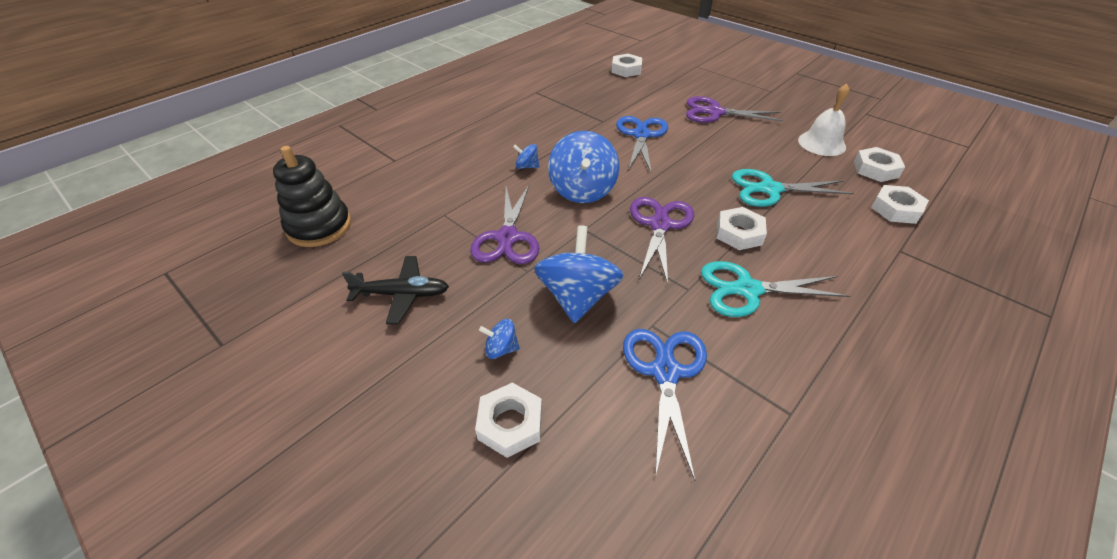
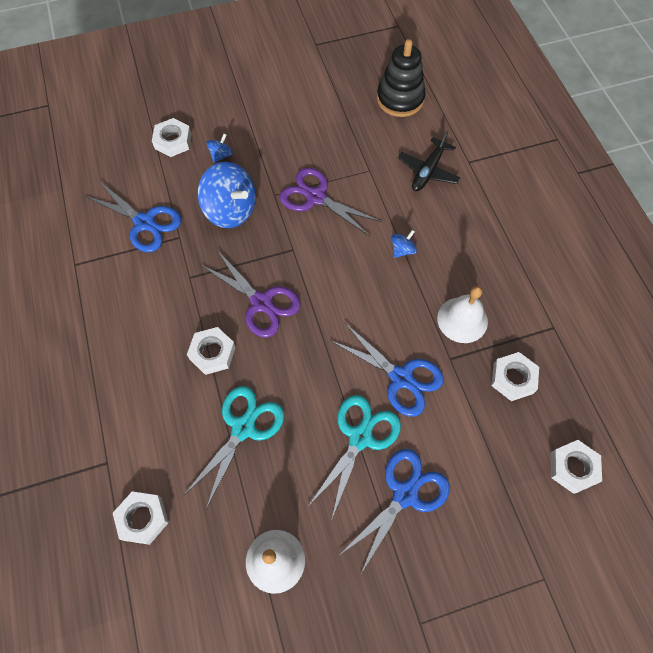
camera: 120 degrees right, 20 degrees up
black plane [342,256,449,324] -> black plane moved to [398,131,461,191]
blue spinning top [548,131,619,203] -> none
purple scissors [686,96,784,123] -> blue scissors [341,449,450,575]
turquoise scissors [701,261,850,317] -> turquoise scissors moved to [309,395,401,521]
white nut [854,147,905,182] -> white nut moved to [491,352,539,401]
none -> white bell [437,286,488,343]

